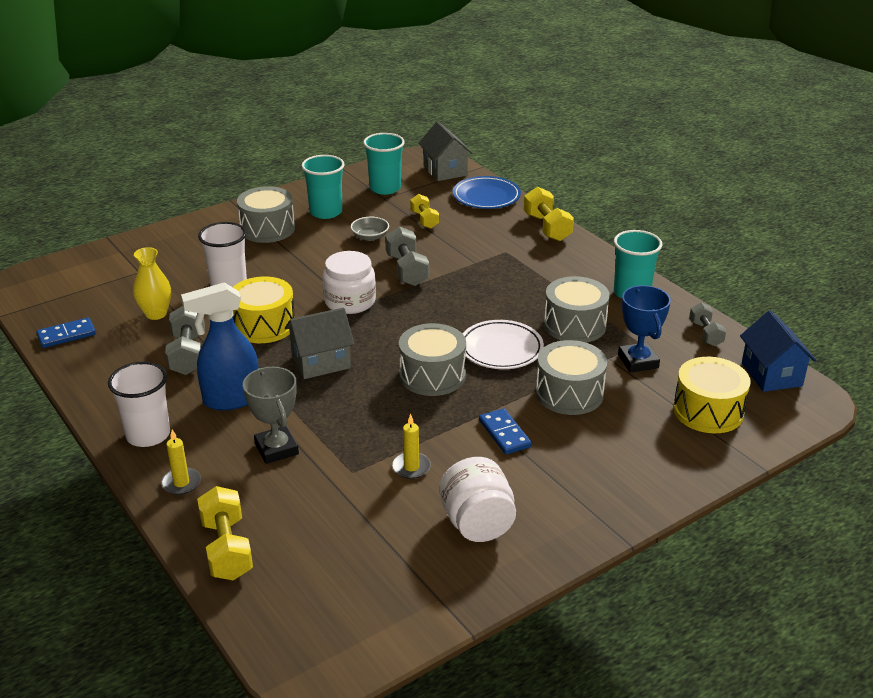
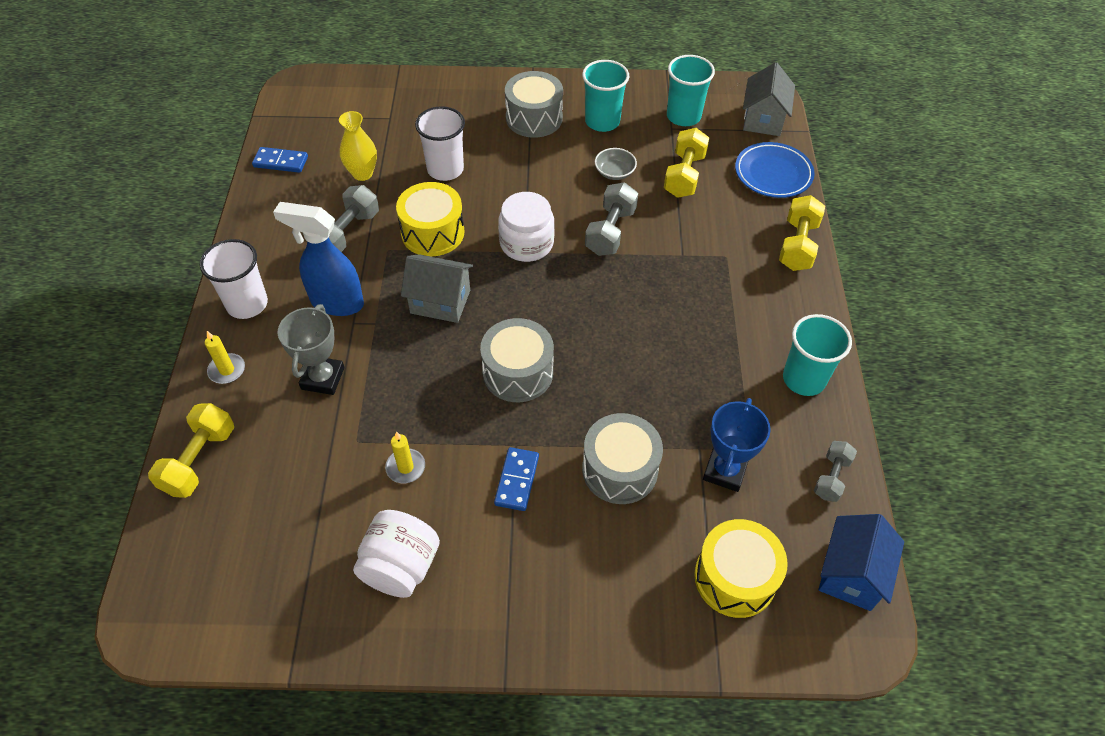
camera: 35 degrees right, 20 degrees up
yellow dumbbell [410,194,439,229] -> yellow dumbbell [664,128,709,198], size x1.54
white plate [463,320,544,369] -> none
grey drum [544,276,610,343] -> none

